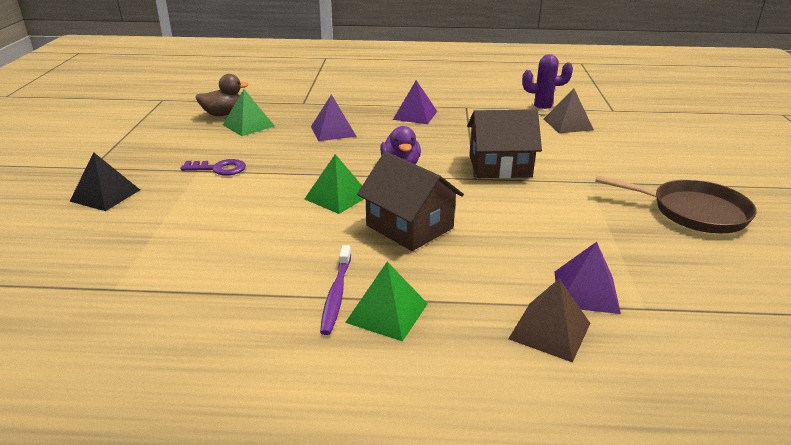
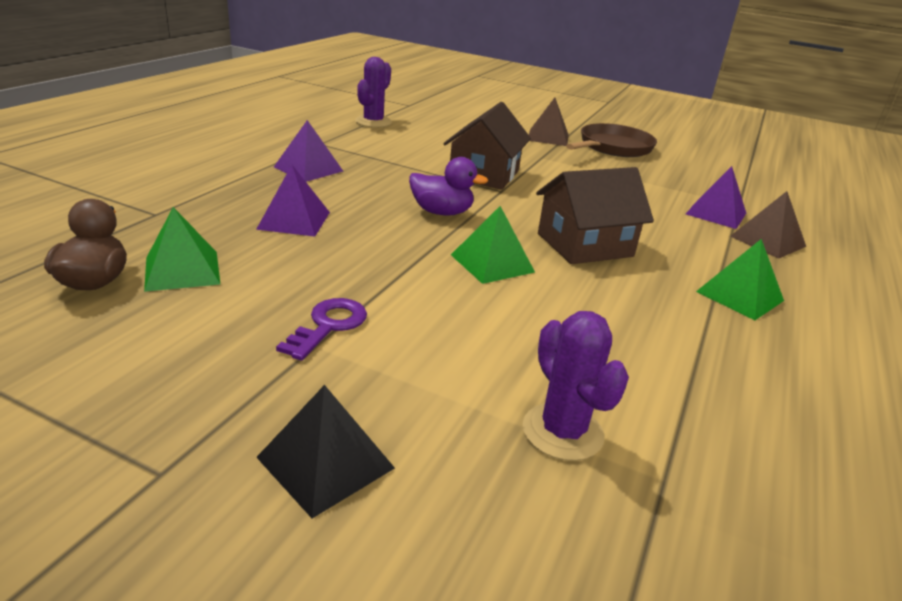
camera: 70 degrees left, 0 degrees up
purple toothbrush [320,245,351,335] -> none
brown pyramid [544,89,594,133] -> brown pyramid moved to [529,98,569,146]
none -> purple cactus [523,311,629,461]

